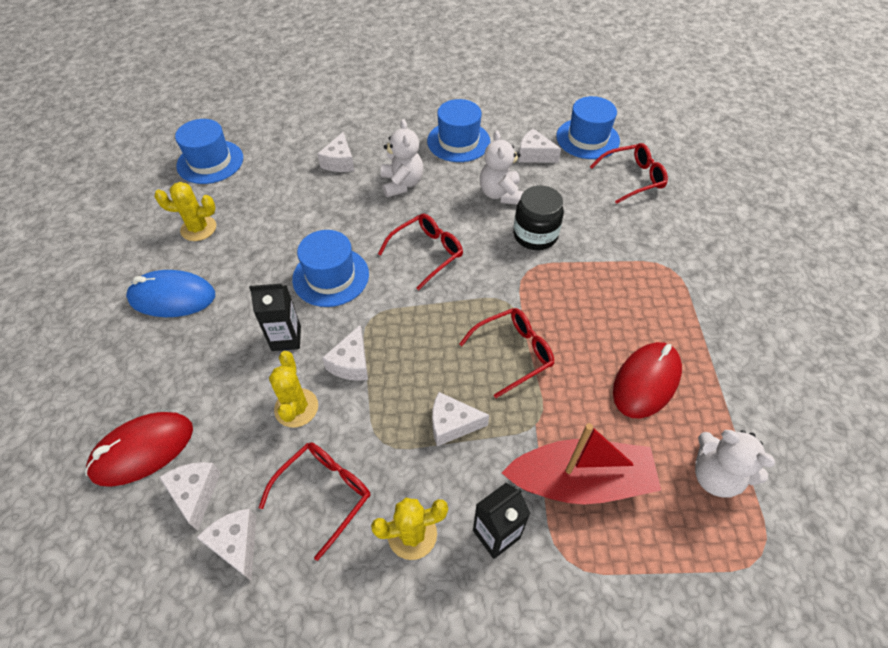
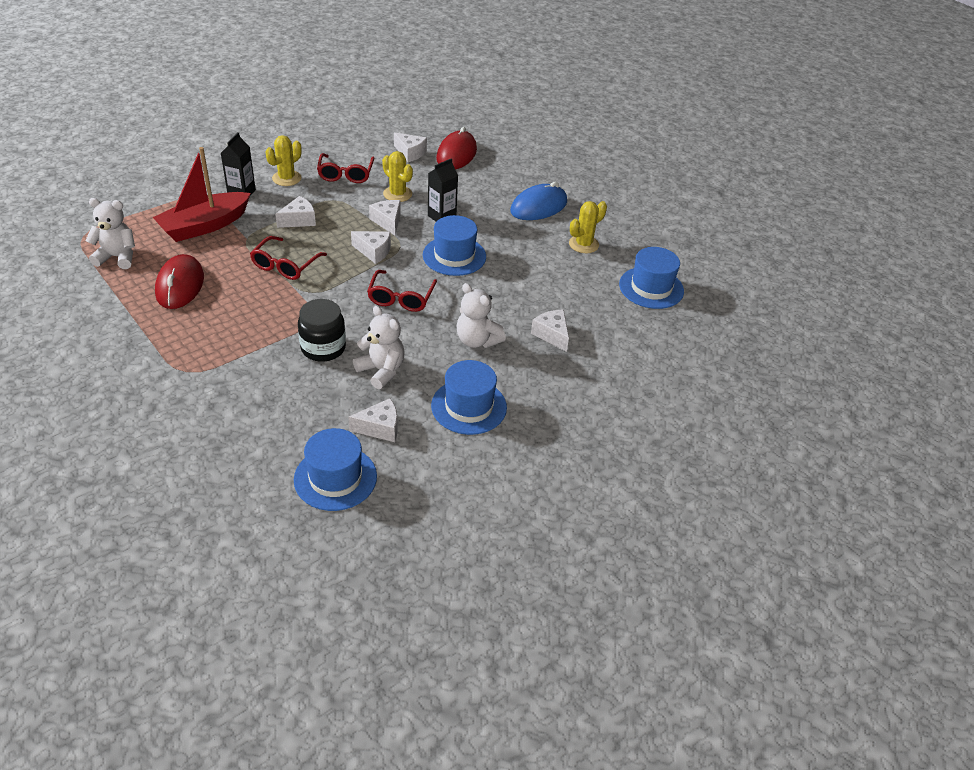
camera: 140 degrees right, 10 degrees down
white cheese [196,509,256,581] -> white cheese moved to [351,231,391,264]
red glasses [590,143,668,204] -> none

